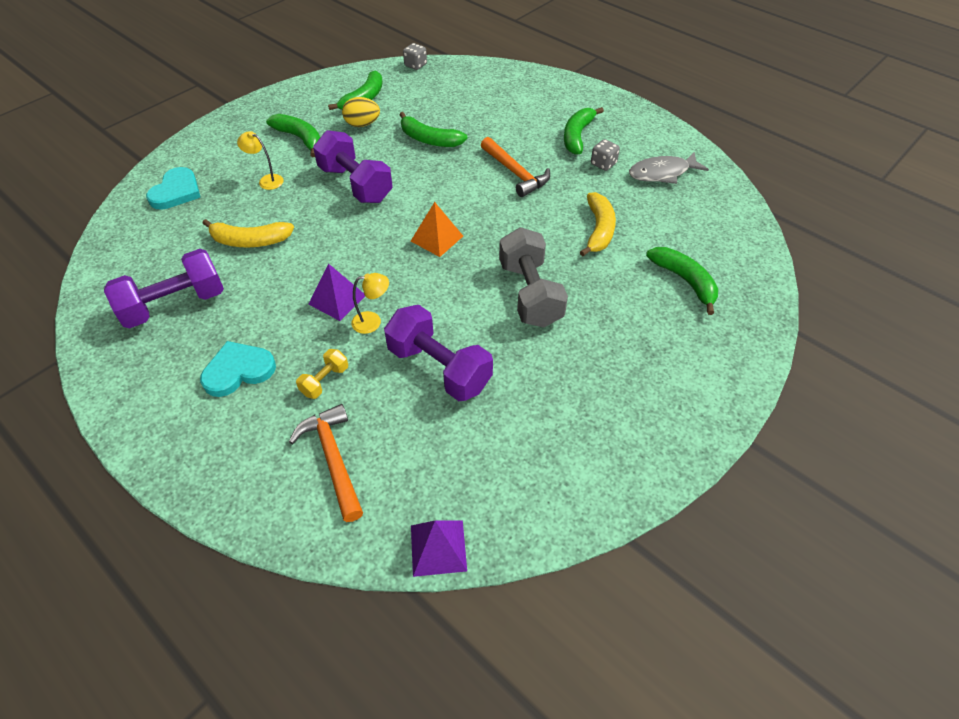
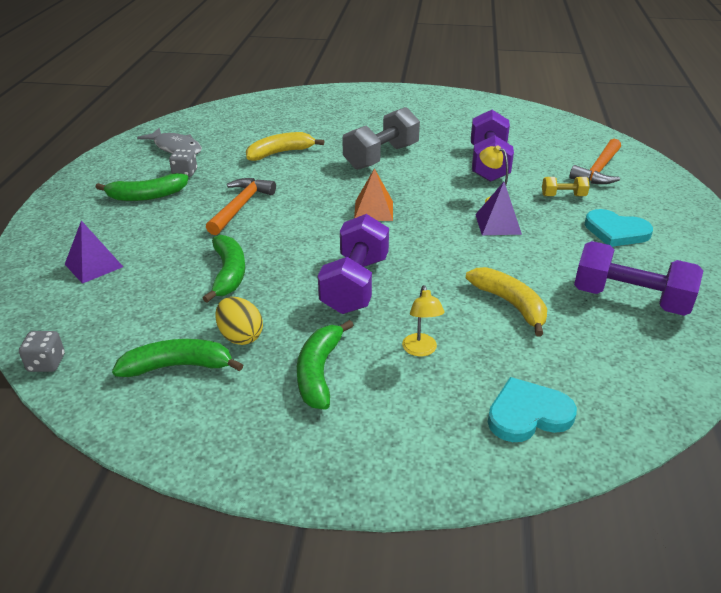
camera: 125 degrees left, 15 degrees down
purple pyramid [411,520,467,577] -> purple pyramid moved to [65,220,123,284]
green banana [646,247,718,315] -> none

